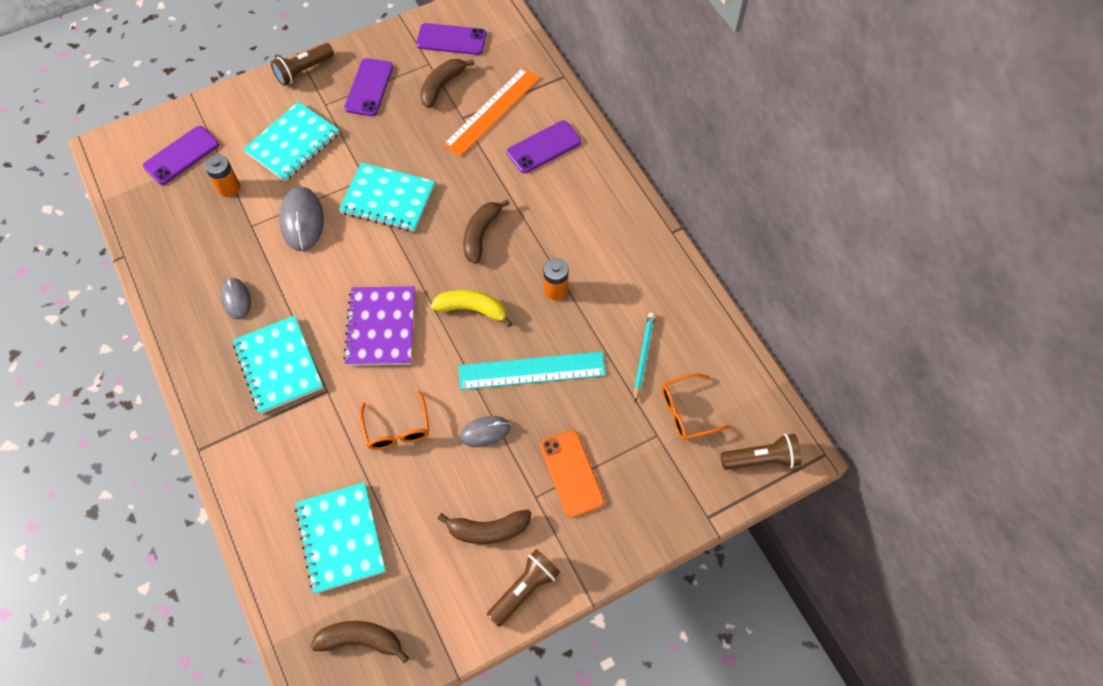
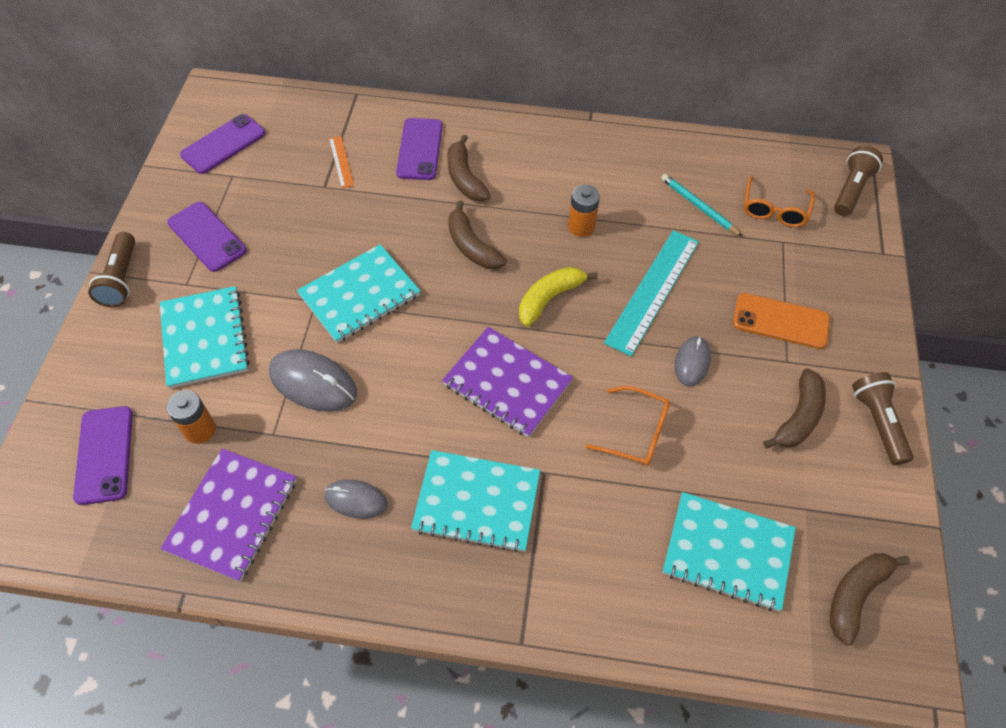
camera: 55 degrees left, 5 degrees down
brown banana [420,59,474,108] -> brown banana moved to [447,135,491,201]
orange ruler [443,67,540,157] -> orange ruler [329,136,354,188], size x0.48
none -> purple notebook [160,449,297,582]

